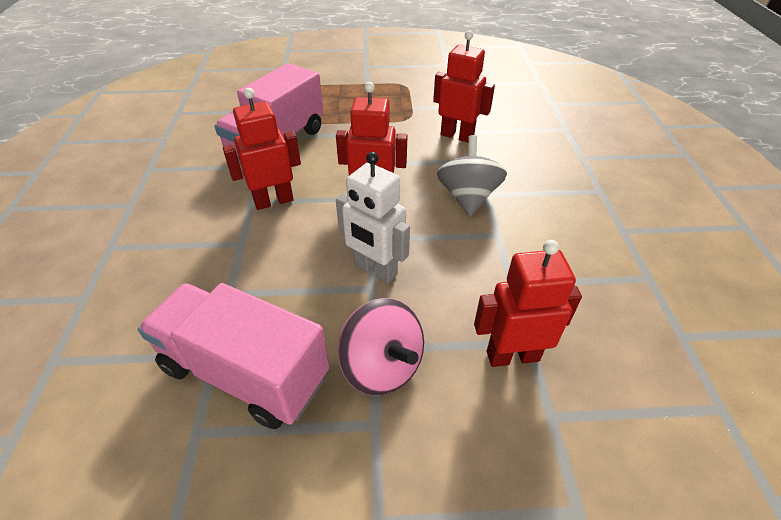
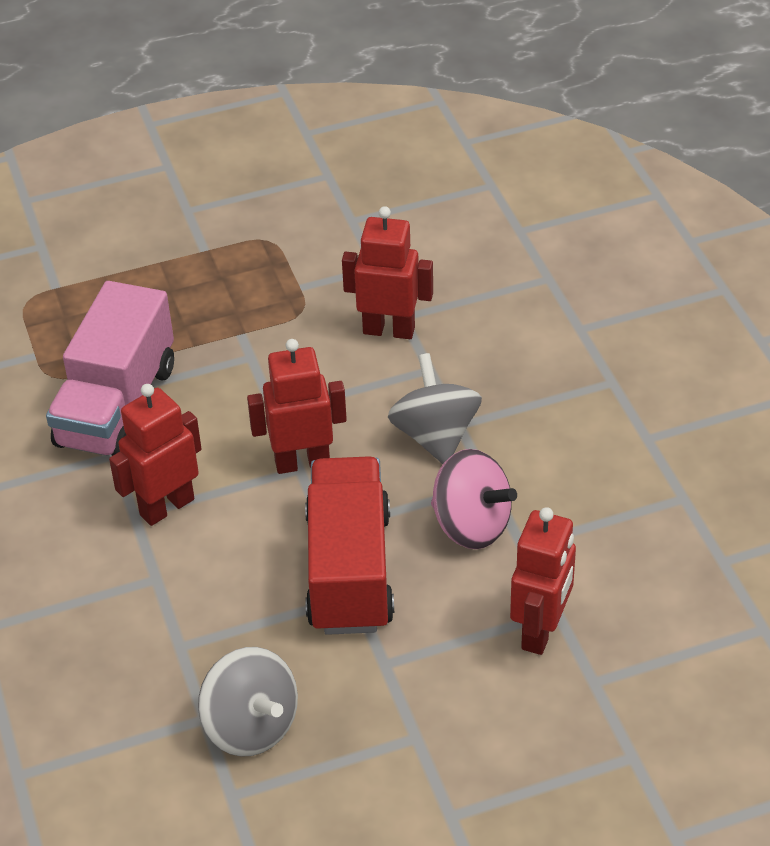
camera: 15 degrees left, 0 degrees up
pink truck [138,283,330,429] -> grey spinning top [198,647,298,757]
white robot [336,152,410,283] -> red truck [305,456,394,635]
pink spinning top [338,298,424,395] -> pink spinning top moved to [431,449,517,549]
red robot [474,240,582,367] -> red robot turned 135 degrees clockwise [510,507,576,655]

